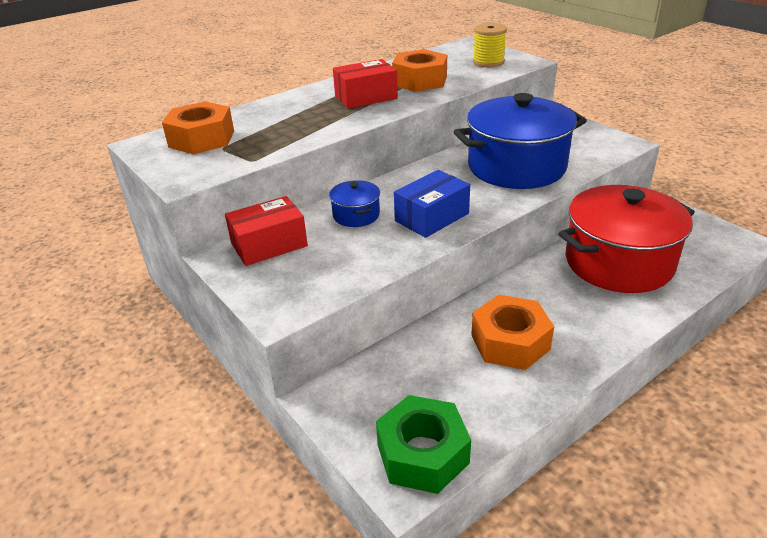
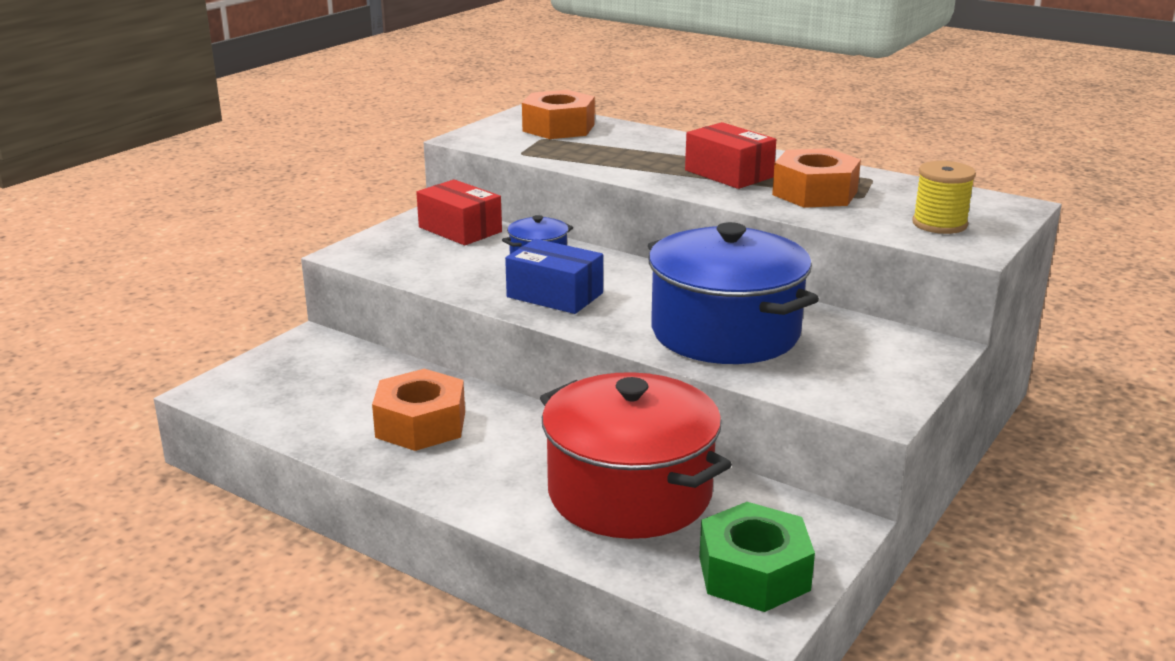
camera: 70 degrees right, 10 degrees down
green nut [376,395,471,494] -> green nut moved to [699,502,815,612]

